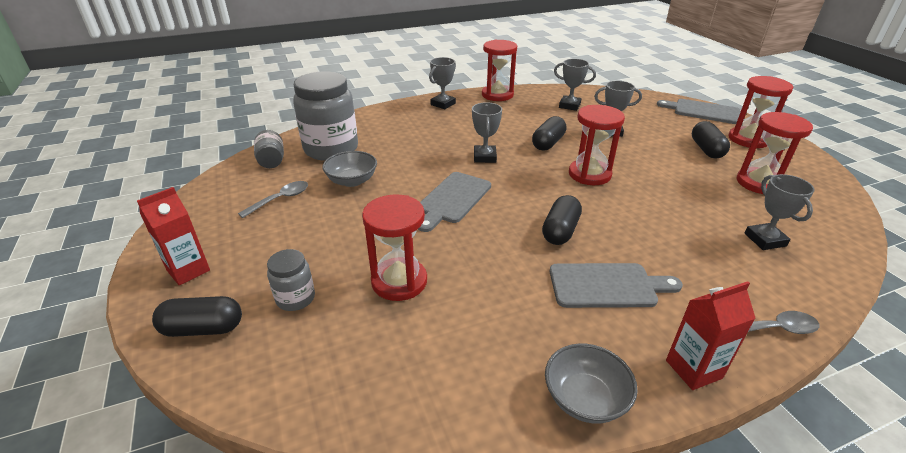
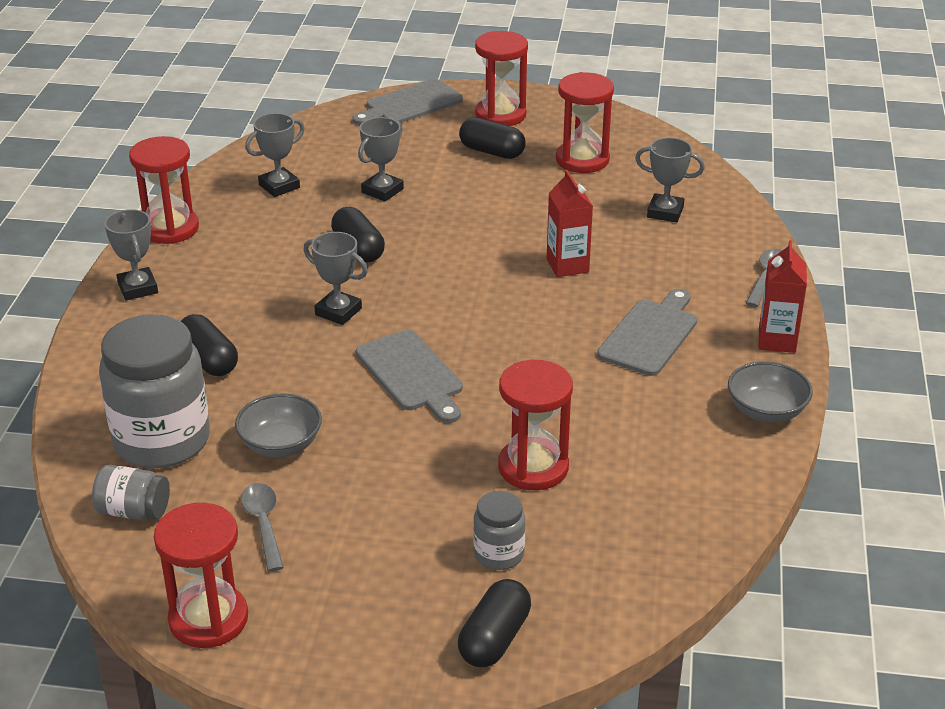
camera: 60 degrees left, 0 degrees up
red carton [137,187,210,285] -> red carton moved to [547,170,593,277]
black capsule [542,195,582,245] -> black capsule moved to [181,314,238,376]
red hourglass [569,105,625,185] -> red hourglass moved to [154,503,248,648]

